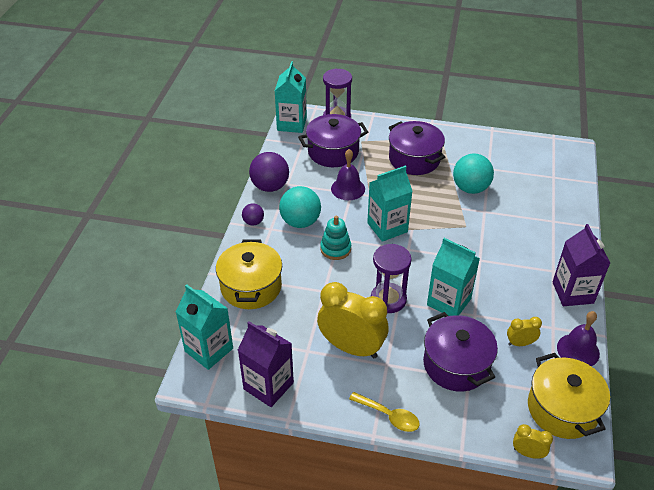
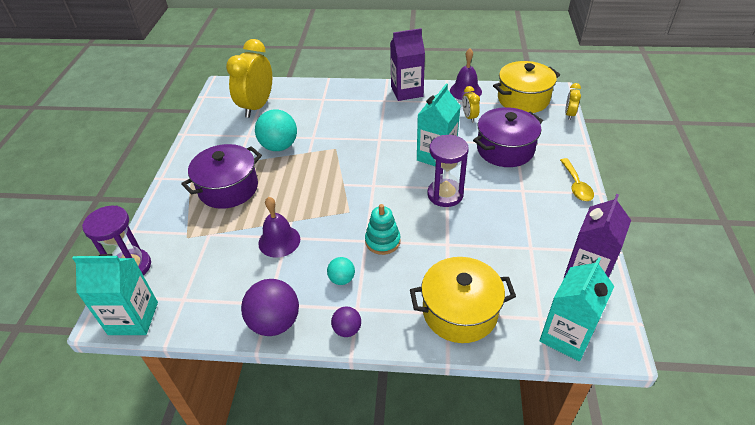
camera: 95 degrees left, 0 degrees up
turquoise ball [279,186,321,228] -> turquoise ball [327,257,355,285], size x0.53
purple pot [298,114,368,167] -> none
yellow clock [317,282,389,358] -> yellow clock moved to [226,39,272,118]
yellow spoon [349,392,420,432] -> yellow spoon turned 150 degrees clockwise [560,158,594,201]
turquoise carton [367,166,413,242] -> none

